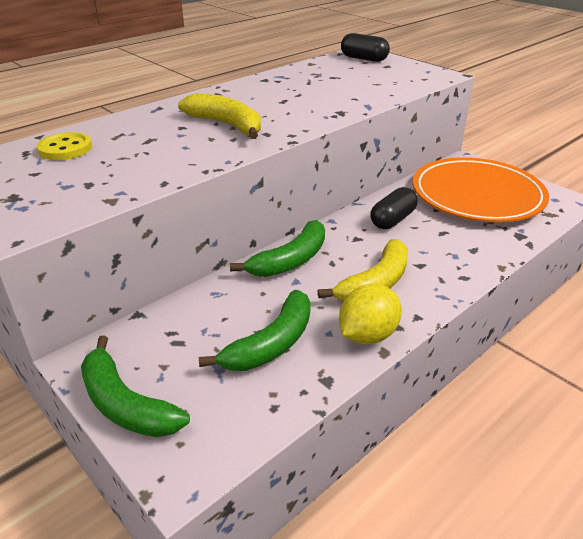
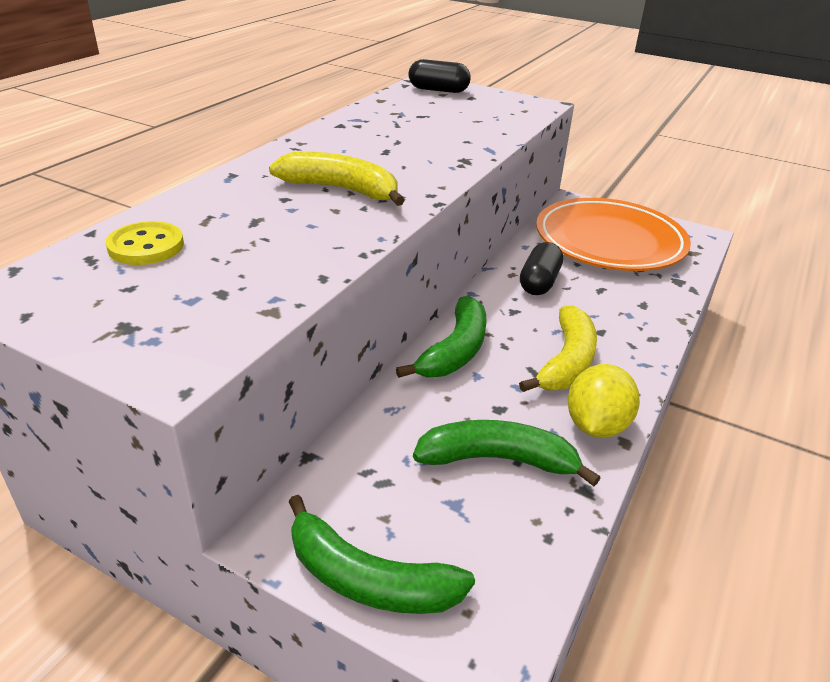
camera: 20 degrees left, 0 degrees up
green banana [199,290,311,371] -> green banana turned 105 degrees counterclockwise [413,420,600,486]

